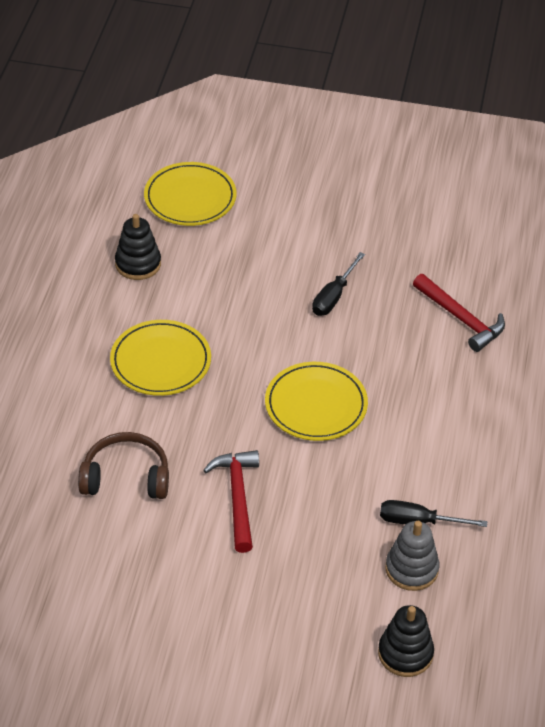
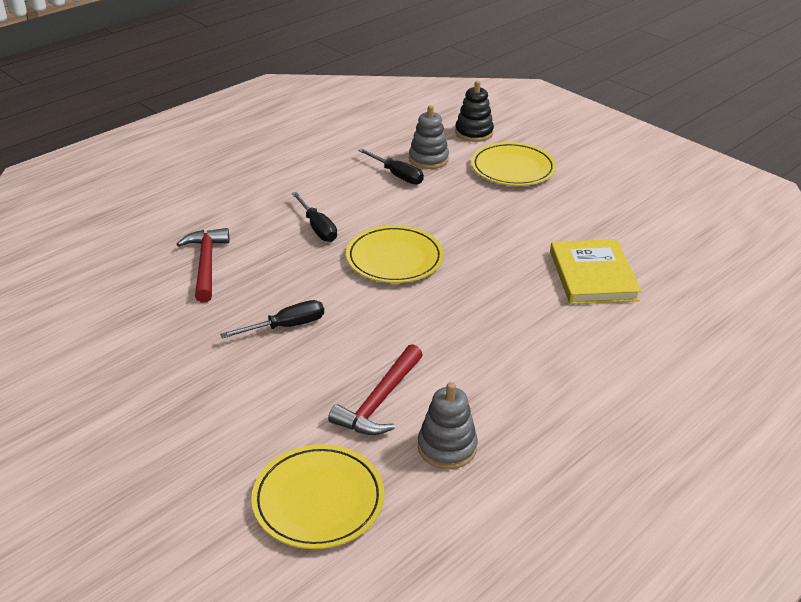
camera: 145 degrees left, 10 degrees down
brown headphones [78,432,169,499] -> yellow book [550,239,642,304]
yellow plate [110,320,211,396] -> yellow plate moved to [471,142,556,186]
black stacking toy [115,214,161,280] -> grey stacking toy [418,382,478,469]
red hammer [203,450,259,553] -> red hammer moved to [328,344,423,435]
none -> black screwdriver [292,192,337,242]

